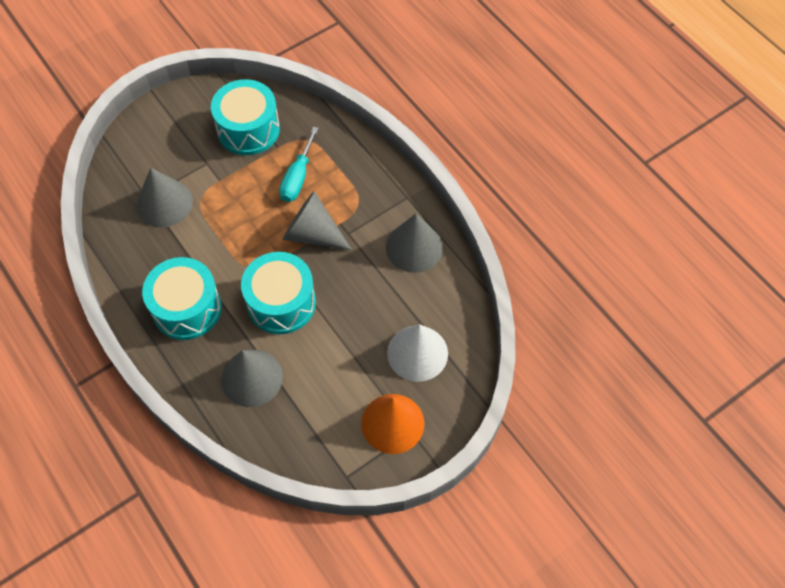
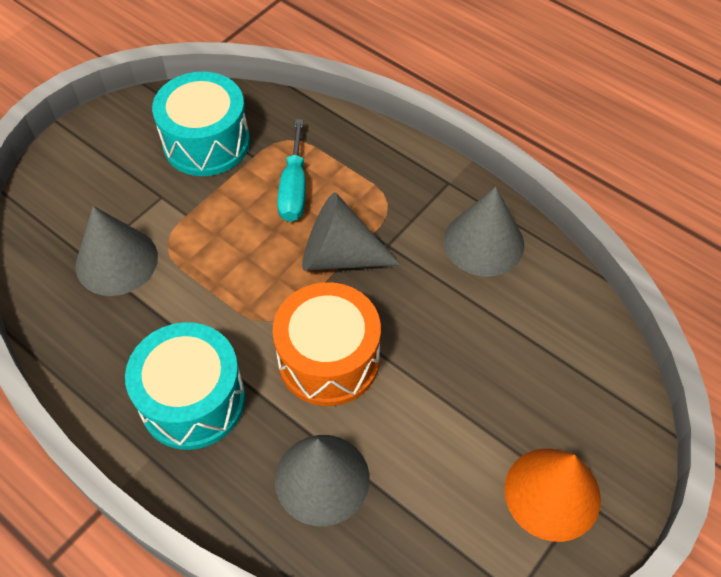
camera: 15 degrees left, 5 degrees down
turquoise drum [241,252,316,334] -> orange drum [273,282,381,406]
white cone [387,324,448,382] -> none

